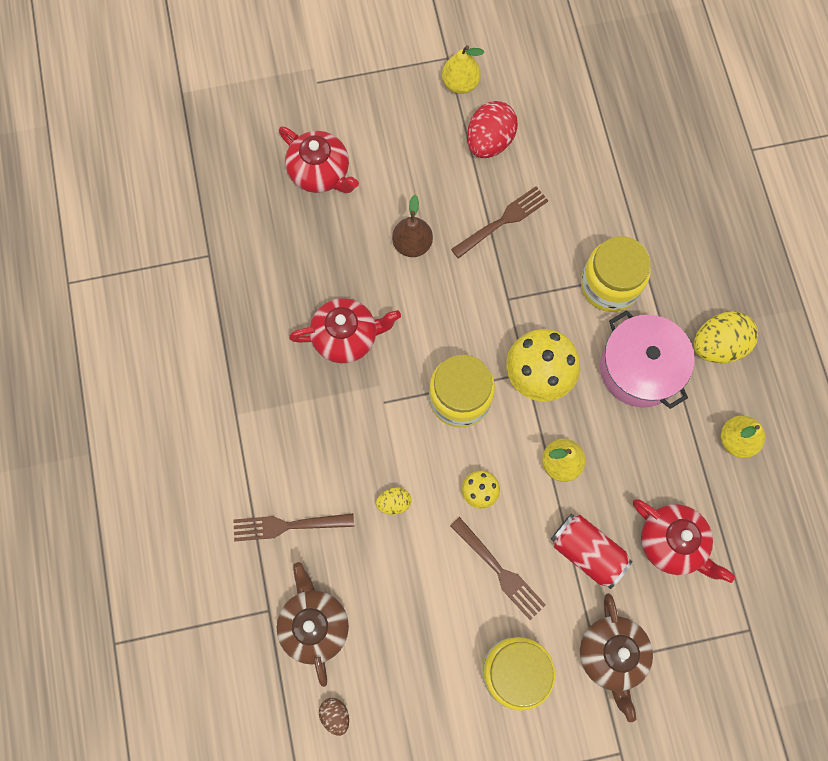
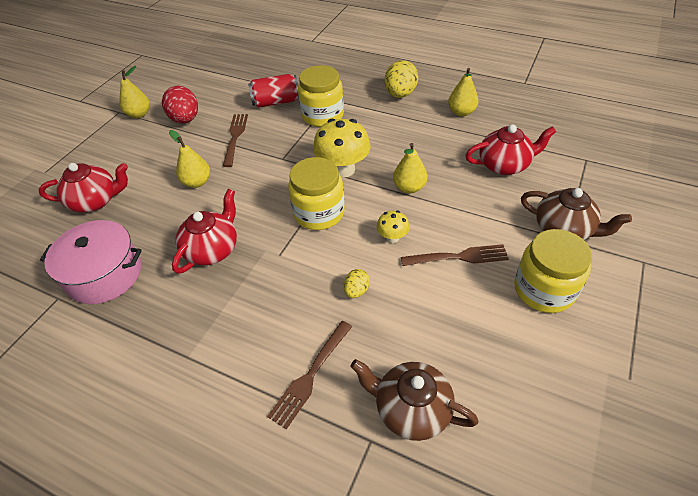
camera: 50 degrees left, 25 degrees down
brown egg [319,698,349,736] -> none
brown pear [392,195,433,257] -> yellow pear [169,130,210,188]
red can [551,514,632,589] -> red can moved to [248,74,299,108]
pink pot [600,310,695,409] -> pink pot moved to [40,220,142,304]

